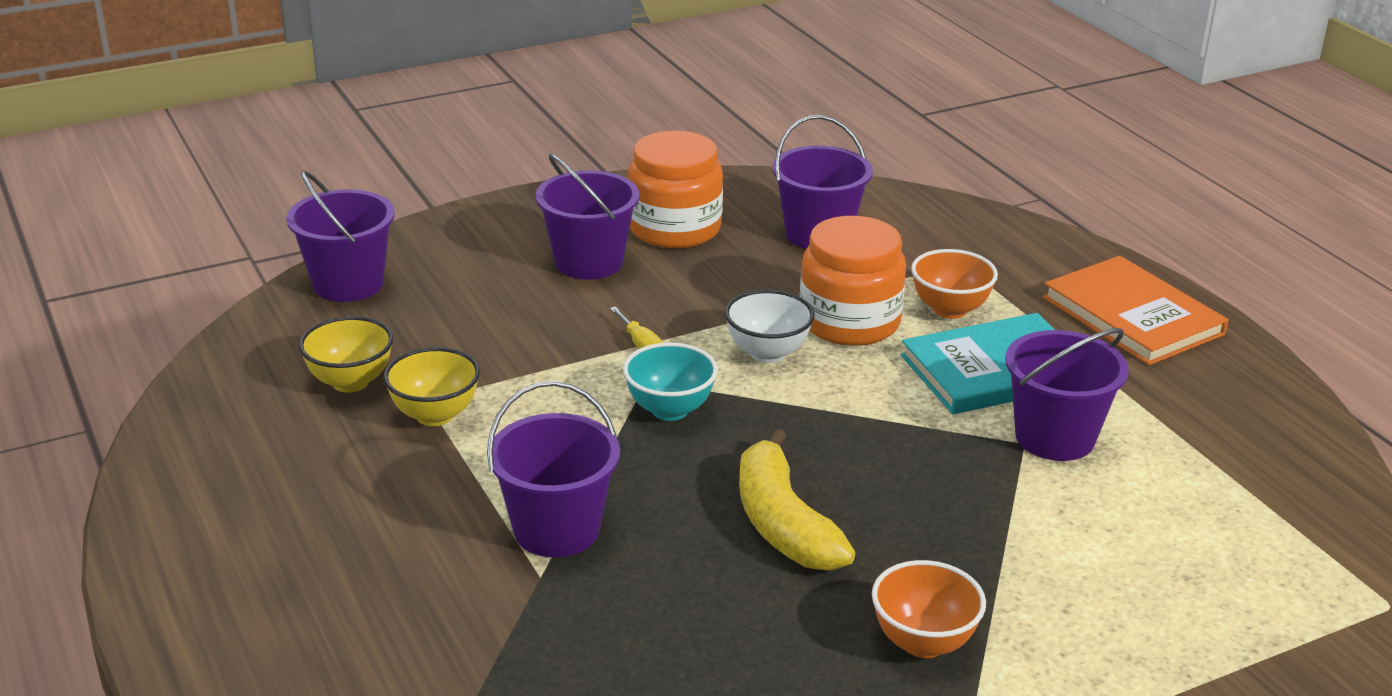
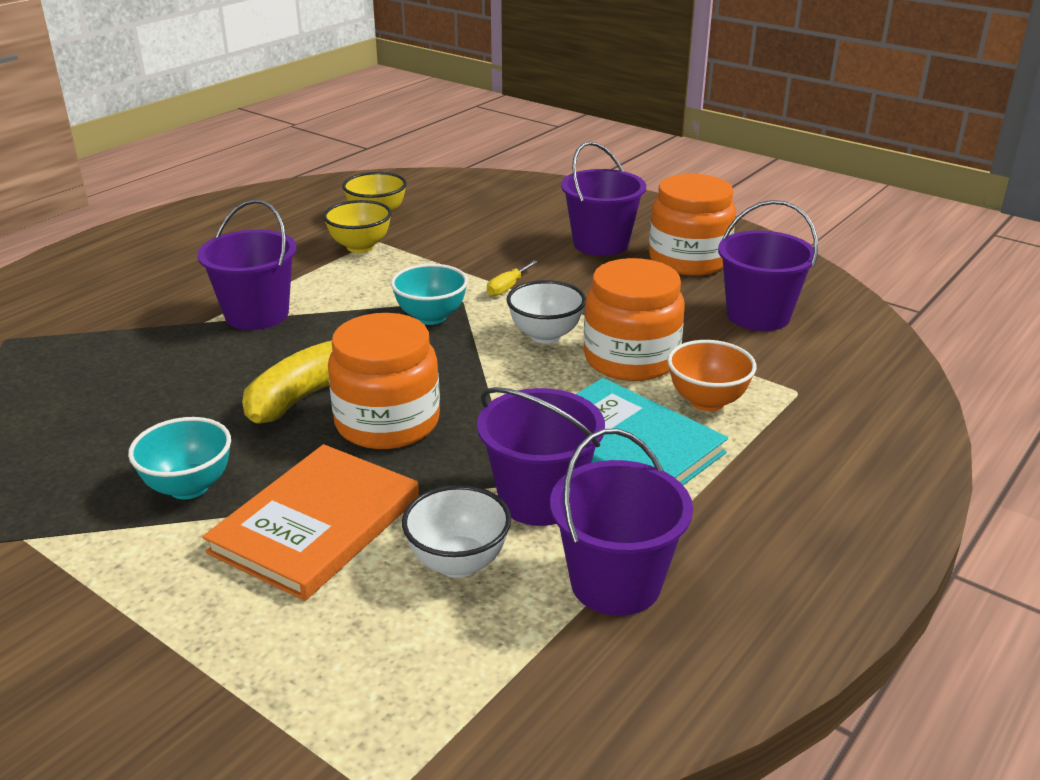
camera: 65 degrees right, 0 degrees up
purple bucket [286,170,395,302] -> purple bucket moved to [550,428,693,616]
orange bowl [872,560,986,658] -> turquoise bowl [128,417,231,500]
orange book [1043,256,1229,365] -> orange book moved to [202,444,419,601]
none -> orange jar [328,313,440,449]
none -> white bowl [402,485,511,578]

